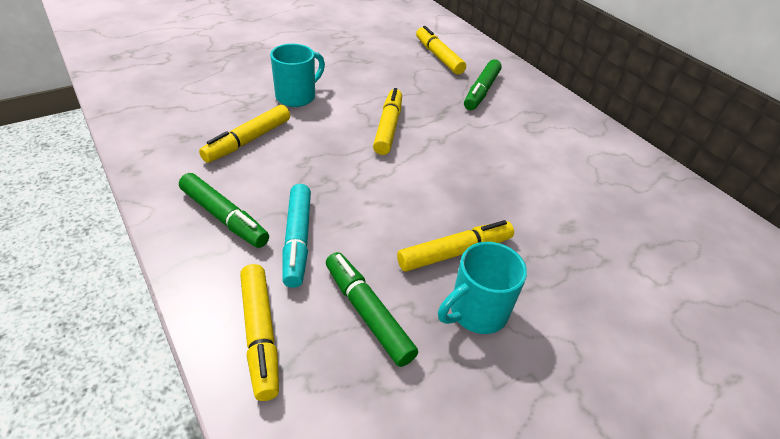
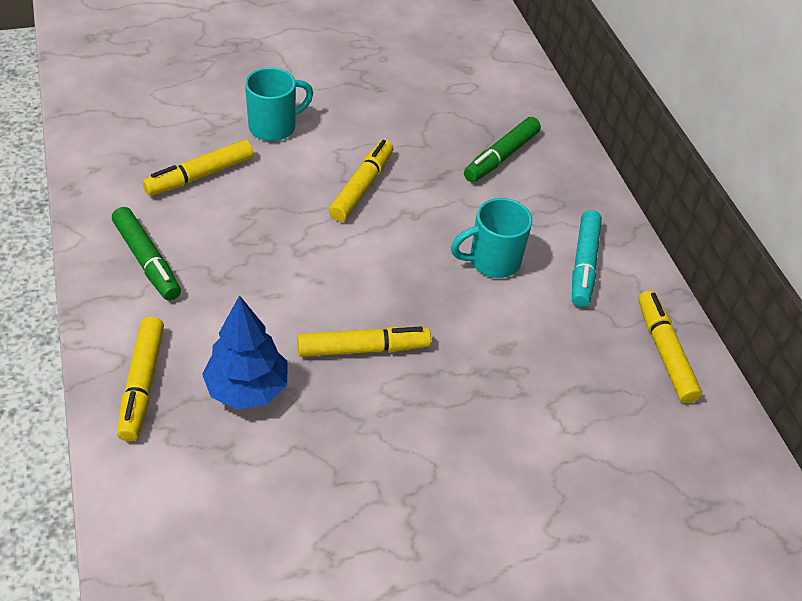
camera: 15 degrees right, 5 degrees up
turquoise marker [282,184,311,288] -> turquoise marker moved to [572,210,602,307]
green marker [326,252,418,367] -> blue tree [202,295,287,409]
yellow marker [416,26,466,75] -> yellow marker moved to [638,291,702,403]
turquoise mug [438,242,527,334] -> turquoise mug moved to [451,198,532,278]

